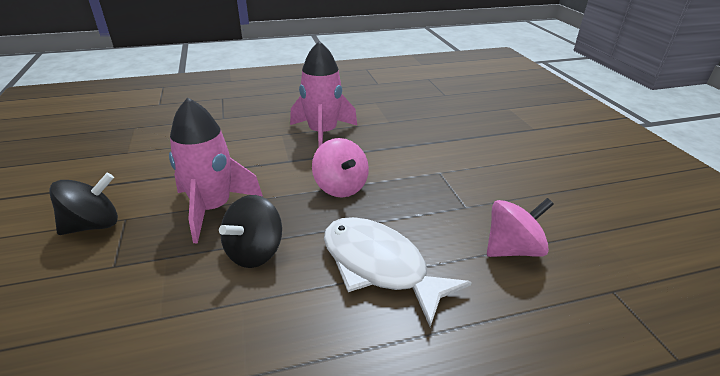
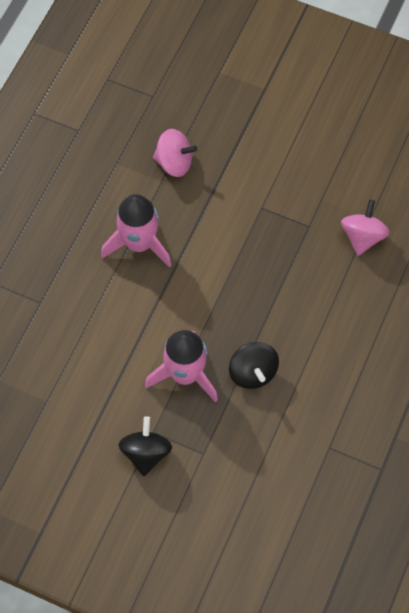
camera: 50 degrees left, 30 degrees up
pink spinning top [312,138,369,198] -> pink spinning top moved to [153,129,197,177]
white fish [324,217,472,327] -> none

